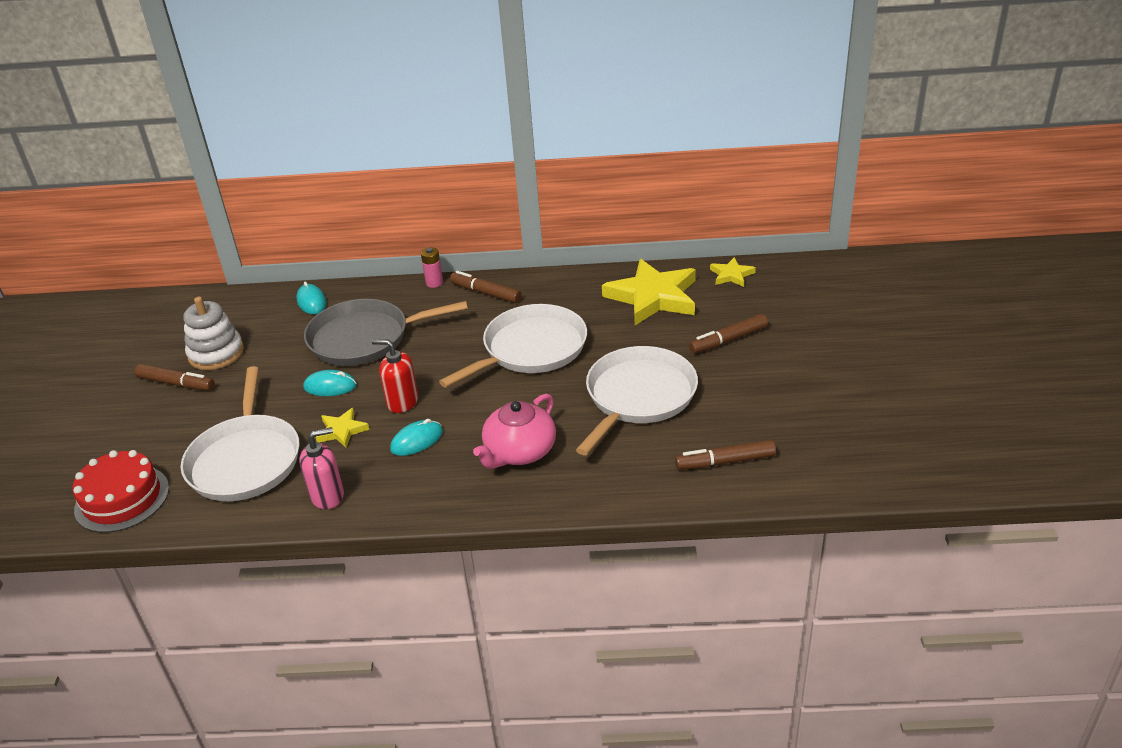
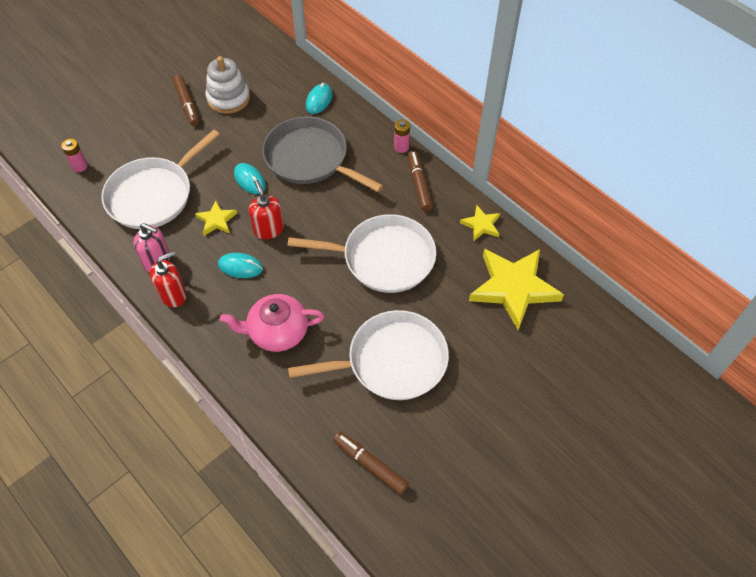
camera: 45 degrees right, 20 degrees up
red cake [73,450,169,533] -> pink battery [61,139,88,172]
brown marker [689,314,768,353] -> none
yellow star [710,257,756,287] -> yellow star moved to [460,205,500,241]
none -> red soap dispenser [150,251,186,307]

